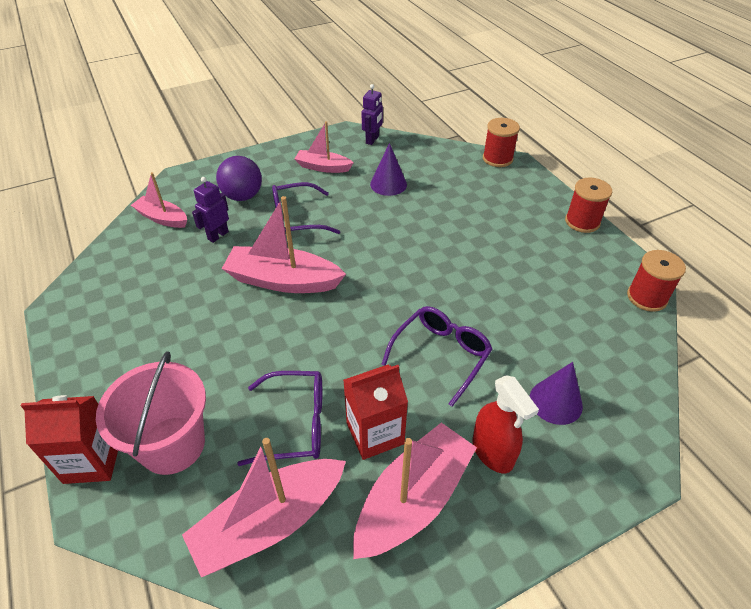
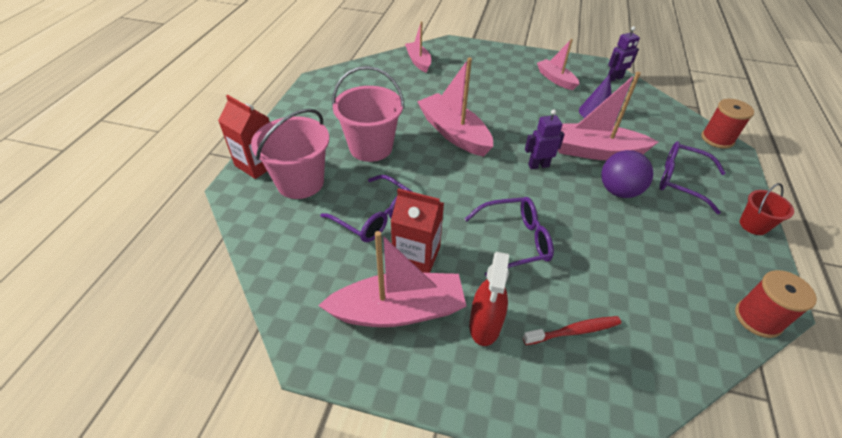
camera: 40 degrees right, 0 degrees up
pink boat [182,438,346,577] -> pink boat moved to [558,72,658,160]
purple robot [192,177,229,243] -> purple robot moved to [525,109,565,169]
purple ball [216,156,262,201] -> purple ball moved to [601,150,653,198]
purple glasses [272,182,340,234] -> purple glasses moved to [659,141,726,214]
purple cone [530,362,583,425] -> red toothbrush [523,316,621,345]
red spool [565,178,612,233] -> red bucket [740,183,794,235]
none -> pink bucket [332,66,404,162]

